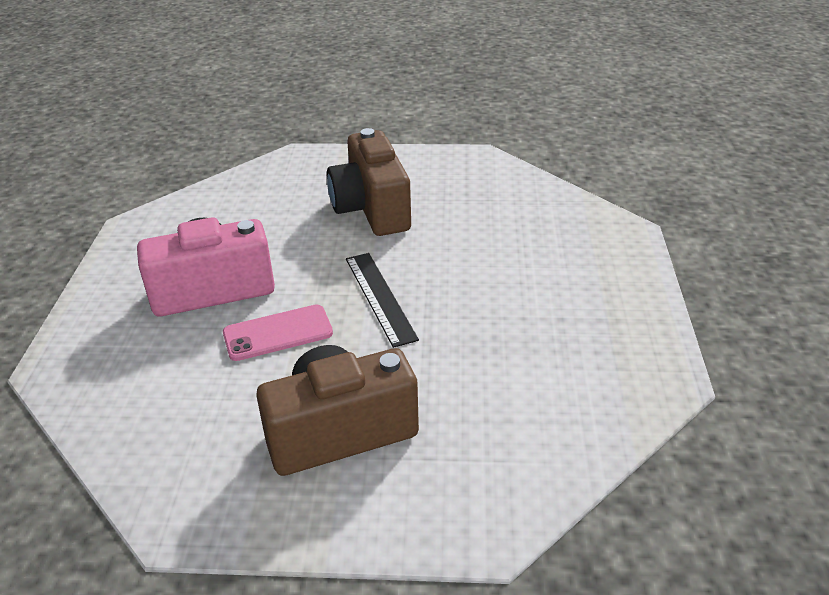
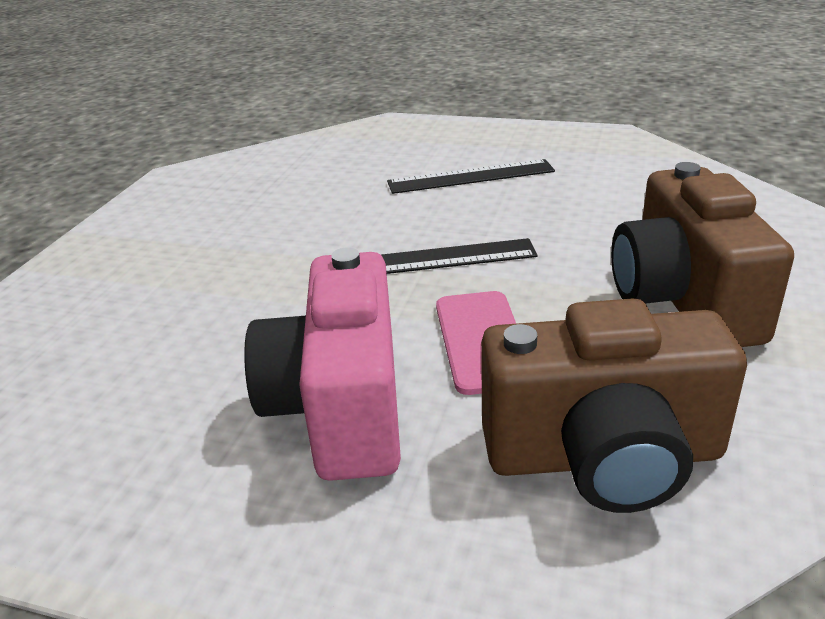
camera: 75 degrees left, 5 degrees down
brown camera [327,128,411,236] -> brown camera moved to [481,298,747,513]
none -> black ruler [387,159,555,194]

